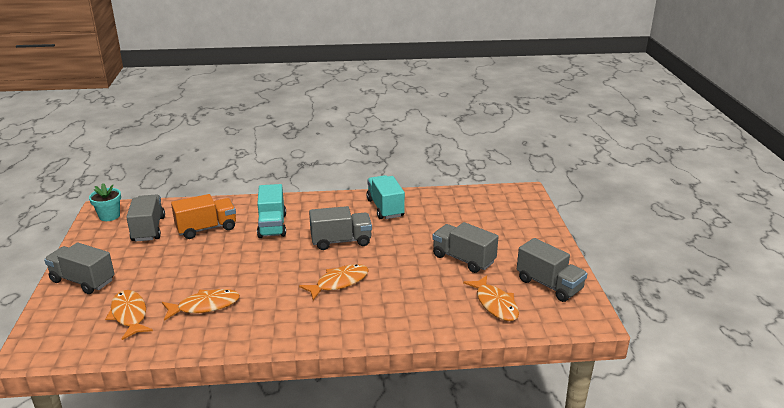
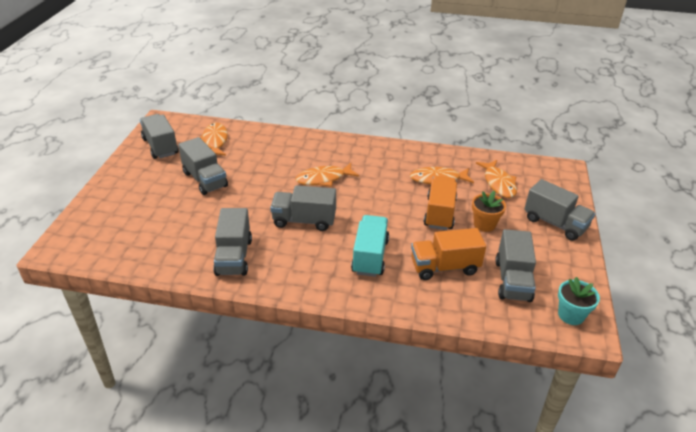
camera: 165 degrees left, 10 degrees up
turquoise truck [366,175,405,219] -> grey truck [213,208,252,276]
none -> orange truck [424,175,457,230]
none -> orange flower pot [472,191,506,232]

